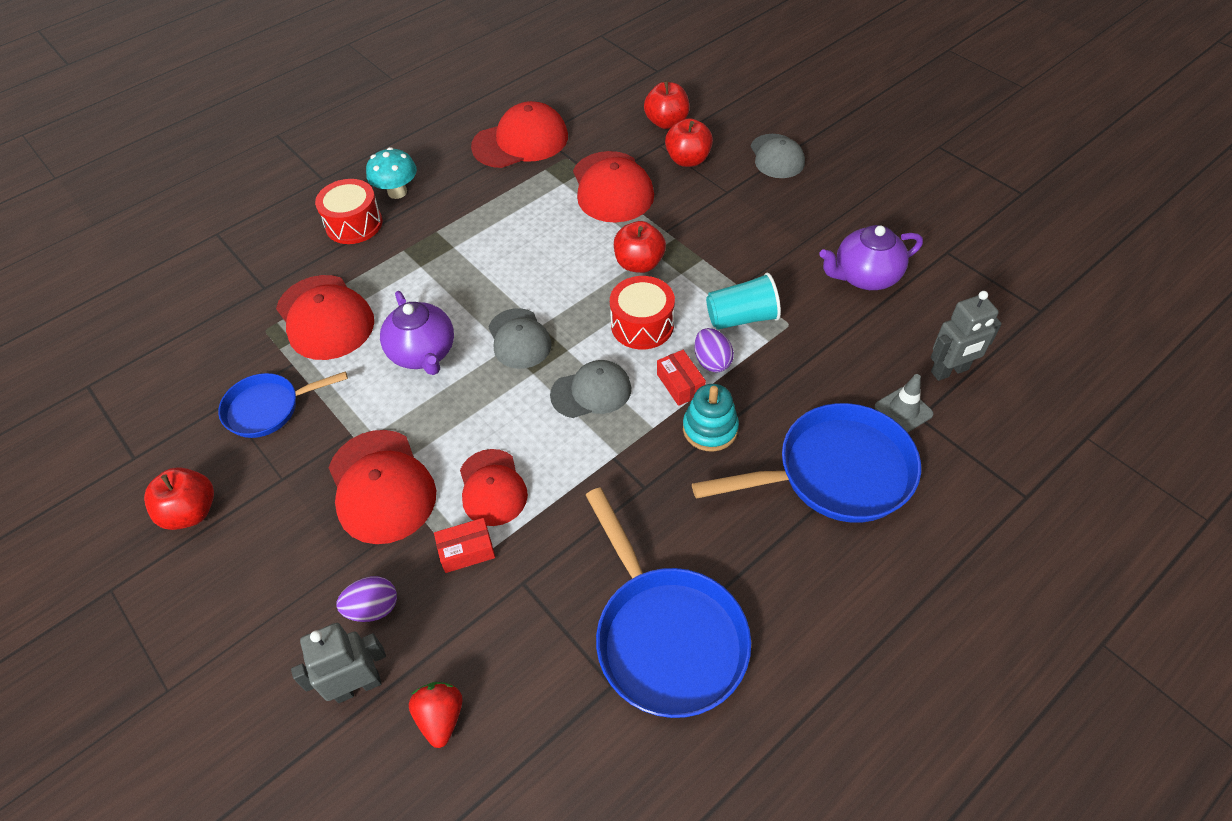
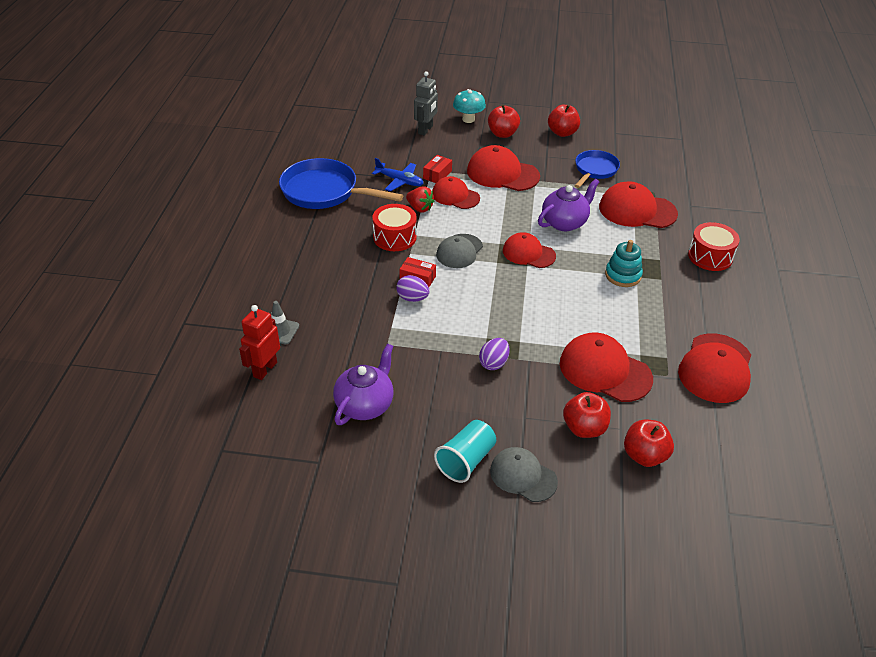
camera: 135 degrees right, 10 degrees down
purple egg [337,576,397,622] -> purple egg moved to [479,338,509,370]
turquoise mushroom [366,147,417,199] -> turquoise mushroom moved to [453,89,486,123]
purple teapot [380,291,454,375] -> purple teapot turned 120 degrees clockwise [538,179,599,231]
red strawberry [409,682,462,748] -> red strawberry moved to [406,186,434,213]
grey cap [489,308,552,369] -> red cap [503,232,556,268]
red drum [610,276,675,350] -> red drum moved to [372,204,417,251]
red apple [614,221,666,273] -> red apple moved to [488,105,520,138]
turquoise stacking toy [683,384,739,452] -> turquoise stacking toy moved to [605,240,643,287]
blue pan [692,403,921,523] -> none
turquoise cup [706,272,781,330] -> turquoise cup moved to [434,420,496,483]
grey robot [931,291,1002,381] -> red robot [239,305,280,380]
none -> blue plane [372,158,424,192]

